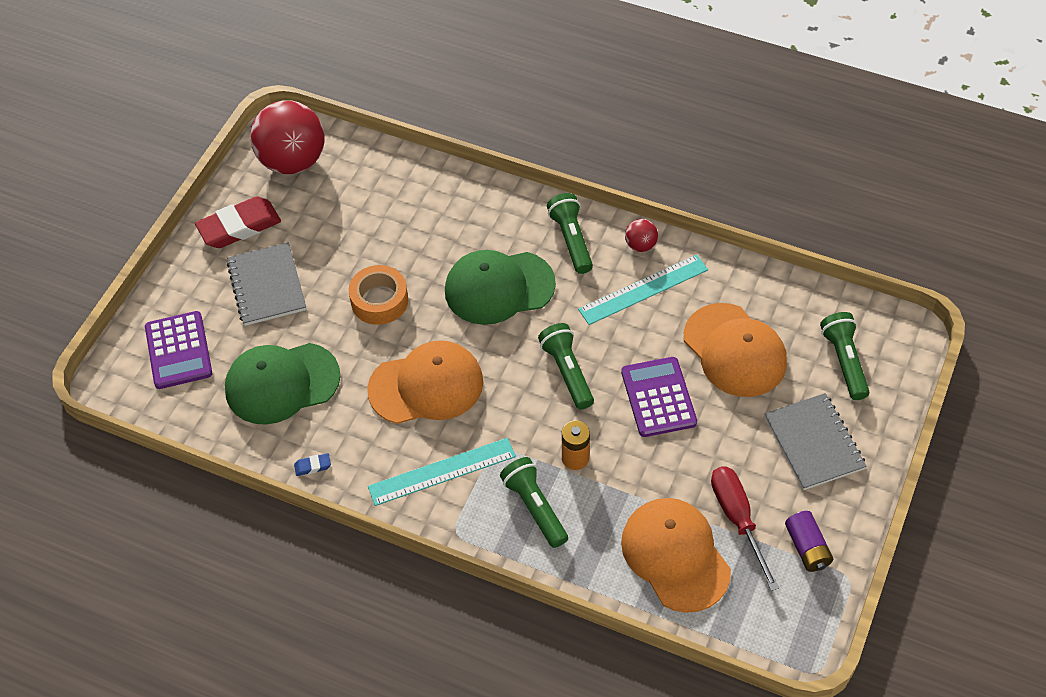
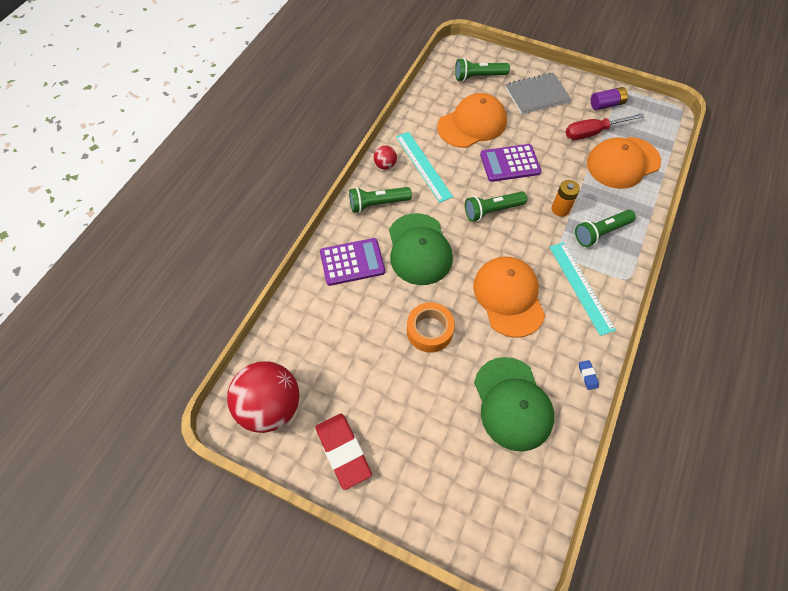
camera: 90 degrees left, 5 degrees up
purple calculator [145,311,212,389] -> purple calculator moved to [320,238,385,286]
grey notebook [227,242,306,326] -> none

